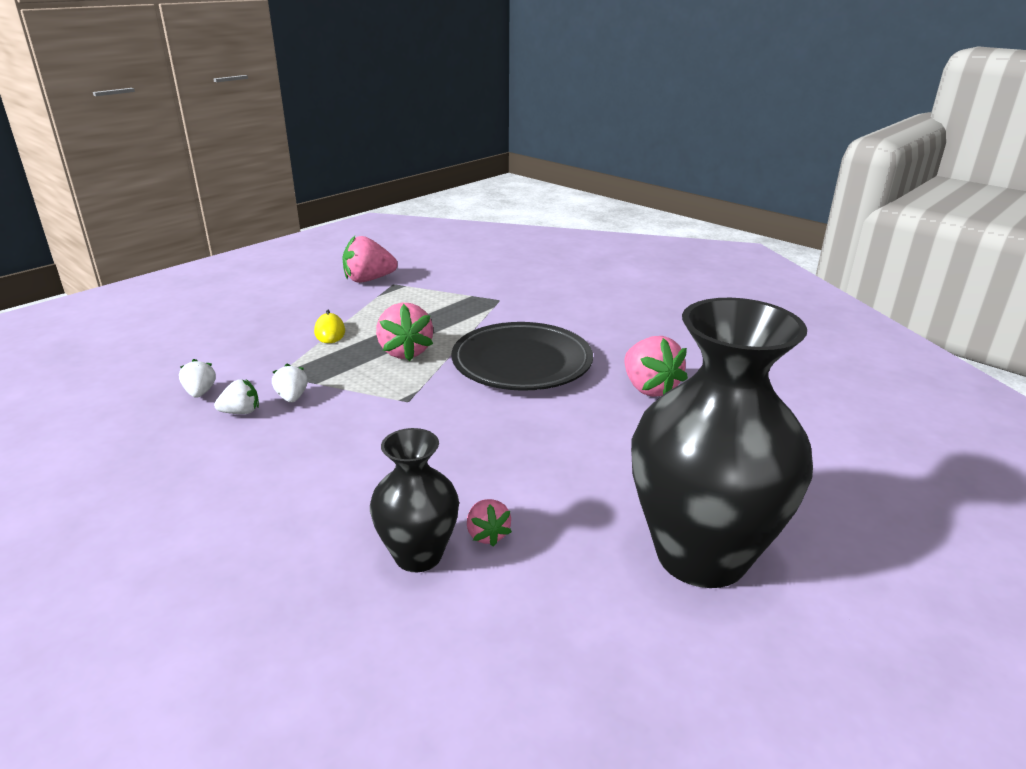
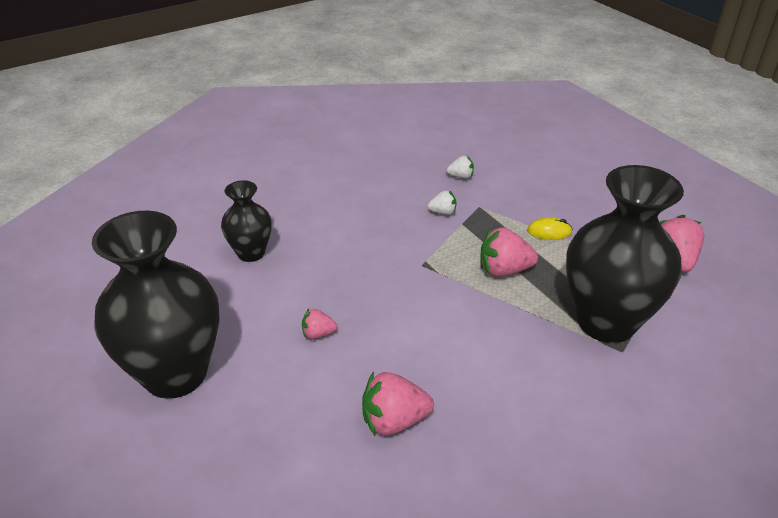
camera: 105 degrees right, 10 degrees up
white strawberry [214,380,259,414] -> none
black plate [452,322,593,391] -> none
pink strawberry [467,499,512,547] -> pink strawberry moved to [302,309,337,339]
none -> black vase [566,165,684,343]

